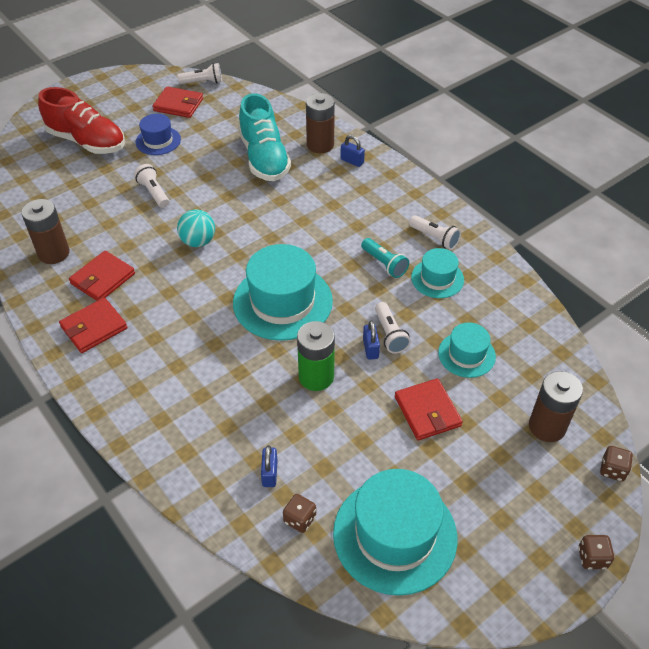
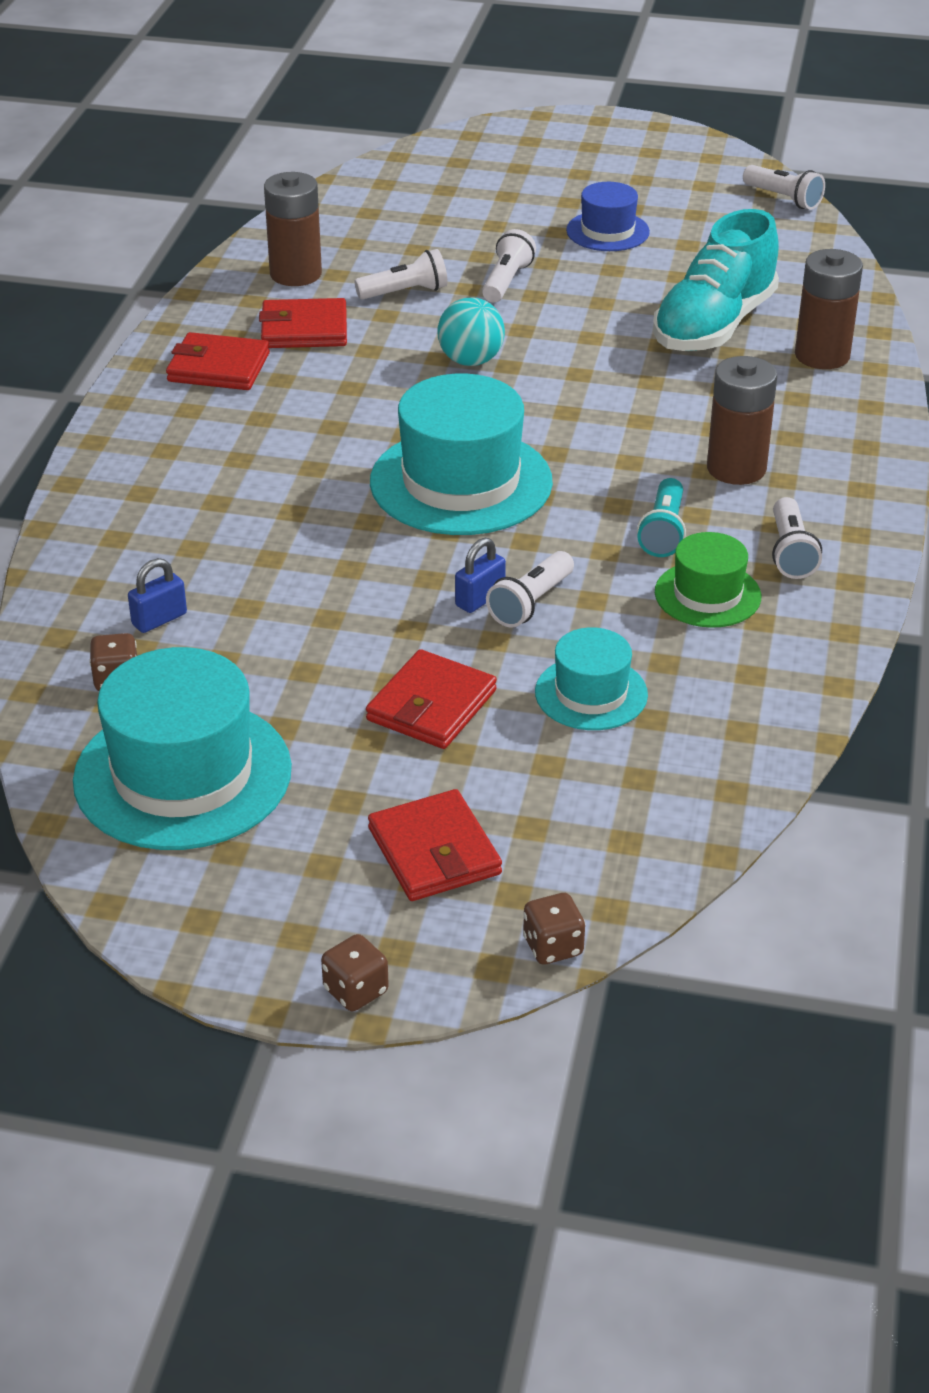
camera: 50 degrees right, 10 degrees down
red shoe [38,87,125,154] -> none
red wallet [152,86,203,118] -> red wallet moved to [368,789,502,901]
green battery [297,321,335,391] -> none
blue padlock [340,135,365,167] -> none
turquoise hat [411,248,464,298] -> green hat [655,532,761,628]
brown battery [529,371,583,442] -> brown battery moved to [707,356,777,485]
none -> white flashlight [355,249,448,300]

